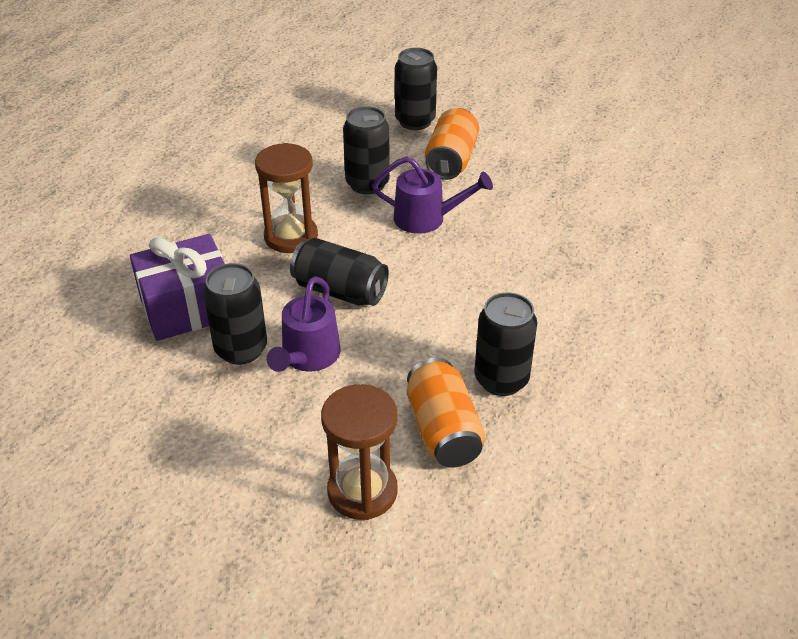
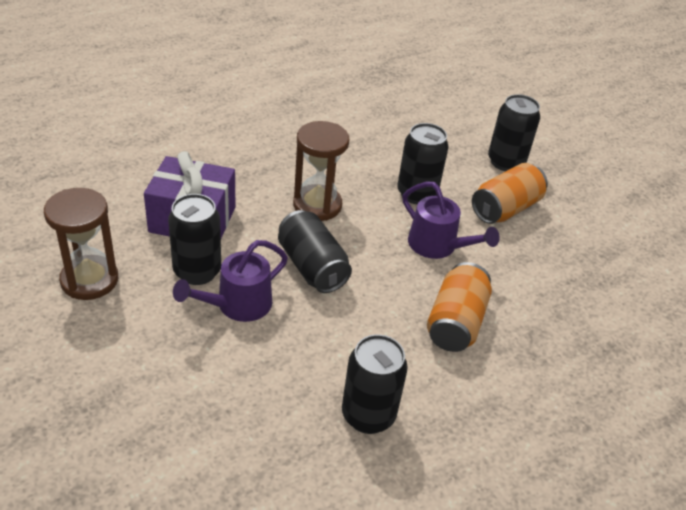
camera: 30 degrees right, 0 degrees up
brown hourglass [321,384,398,520] -> brown hourglass moved to [44,188,118,300]
orange can [407,358,485,468] -> orange can moved to [427,262,492,352]

